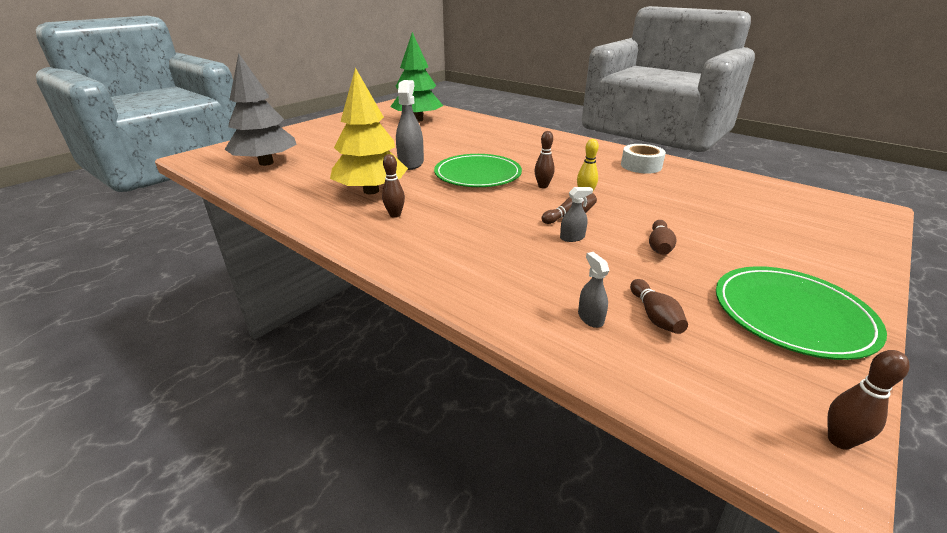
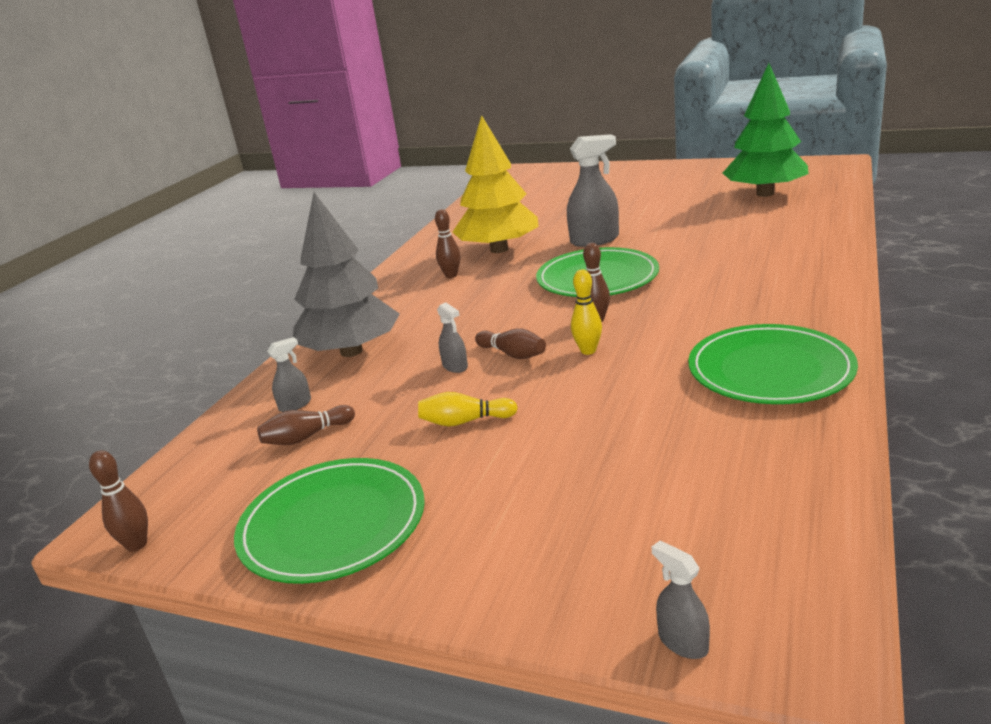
camera: 75 degrees right, 5 degrees down
grey tree [225,53,297,166] -> grey tree moved to [293,192,400,357]
white tape [621,144,666,174] -> green plate [688,324,858,404]
brown bowling pin [649,220,676,255] -> yellow bowling pin [418,392,518,427]
none -> grey spray bottle [652,541,710,659]

